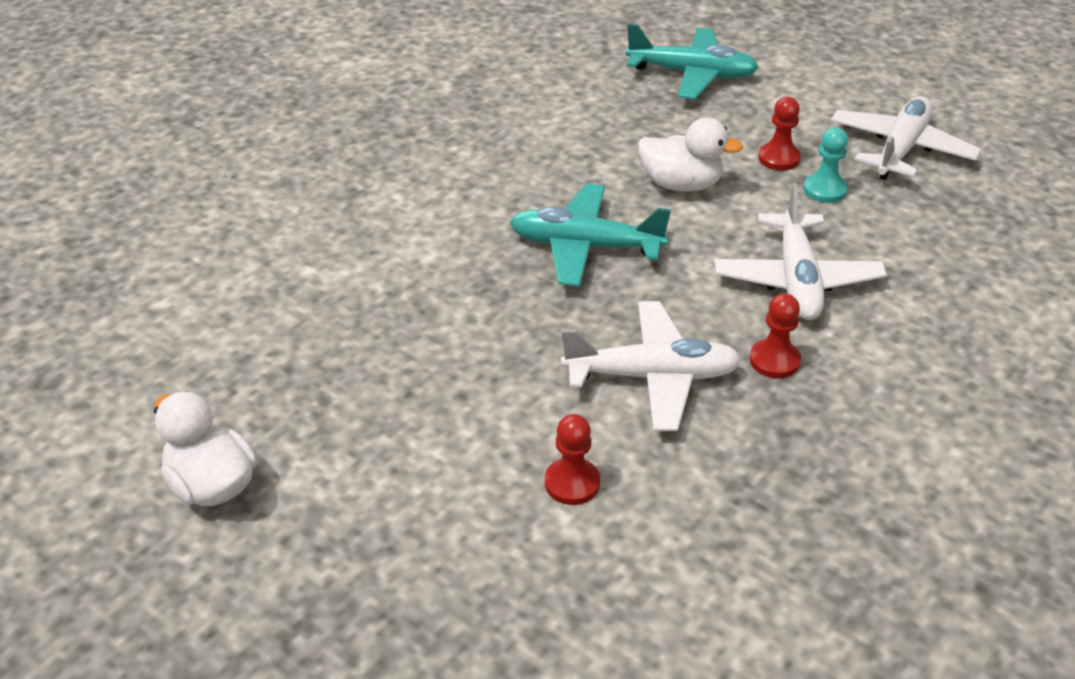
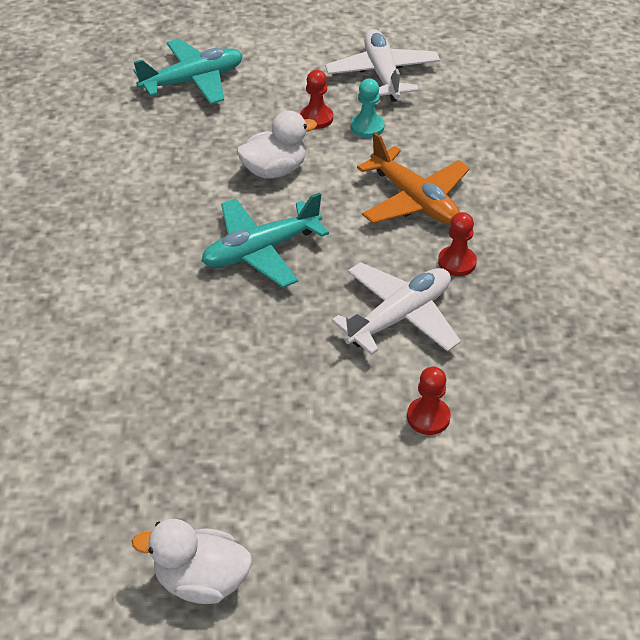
camera: 40 degrees left, 5 degrees up
white plane [714,183,887,320] -> orange plane [357,132,470,224]

